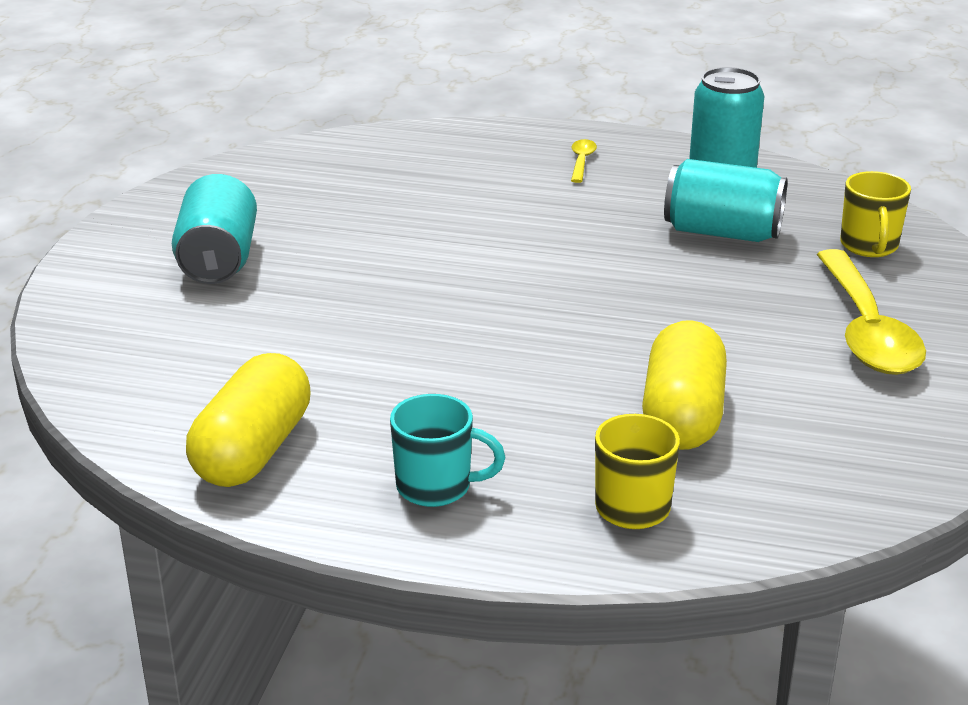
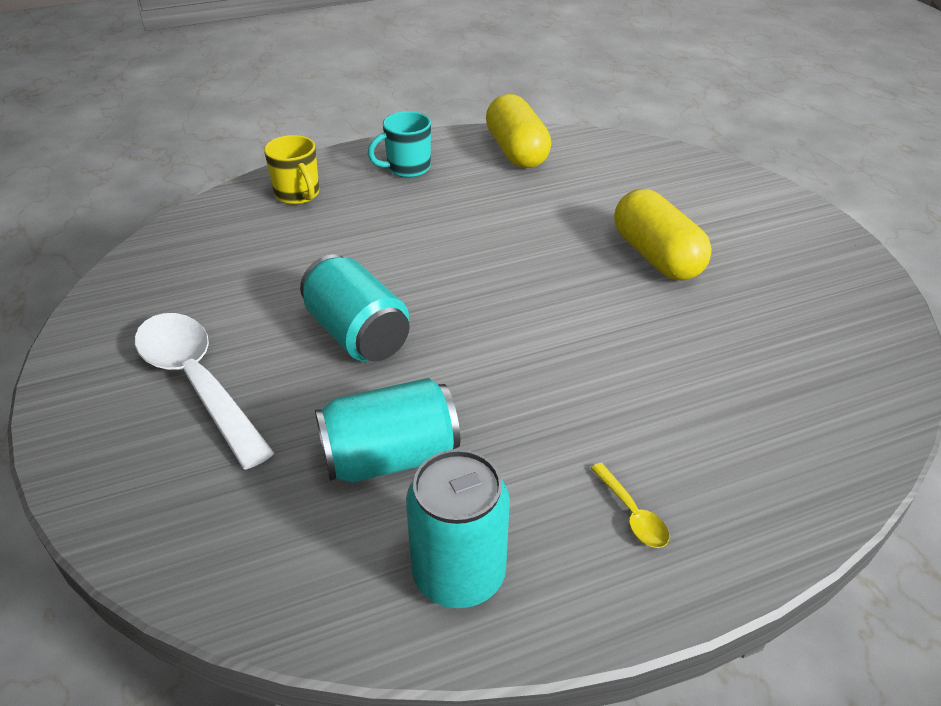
camera: 145 degrees right, 10 degrees up
turquoise can [172,174,257,284] -> turquoise can moved to [300,254,409,362]
yellow capsule [642,320,727,450] -> yellow capsule moved to [614,189,712,281]
yellow spoon [816,249,926,375] -> white spoon [135,313,274,469]
yellow mug [840,171,911,257] -> none

